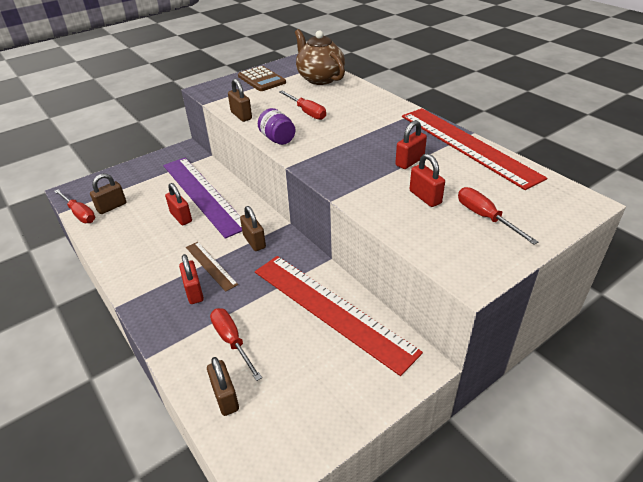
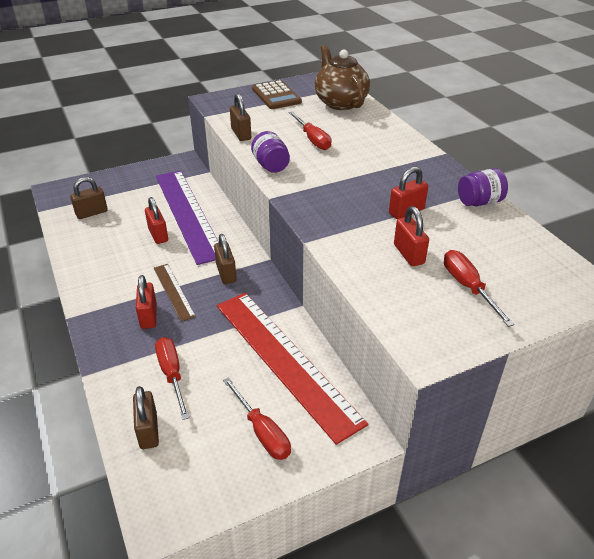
camera: 10 degrees right, 0 degrees up
red screwdriver [54,189,95,223] -> red screwdriver moved to [223,377,291,460]
red ruler [402,108,547,190] -> purple jar [458,168,508,206]

